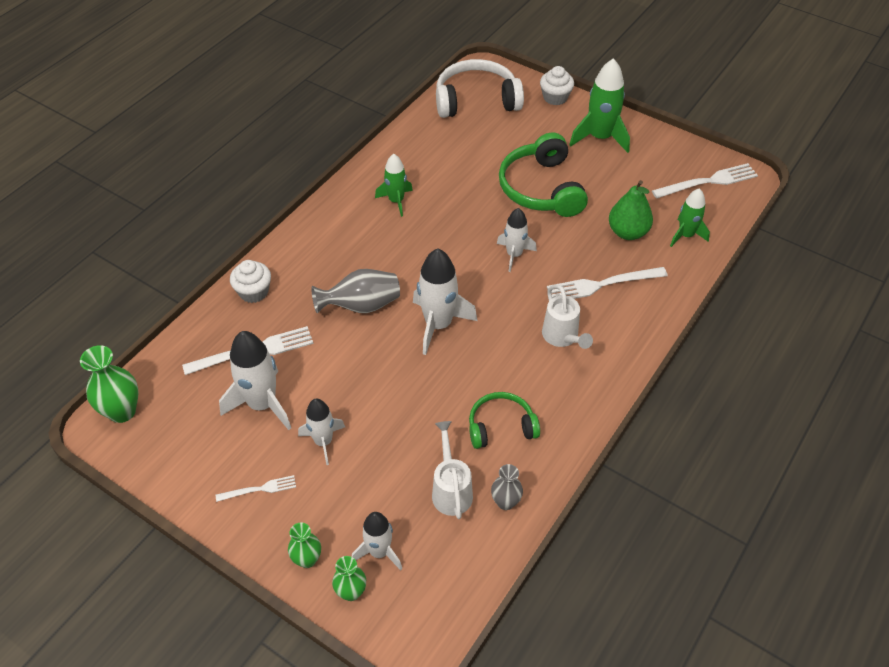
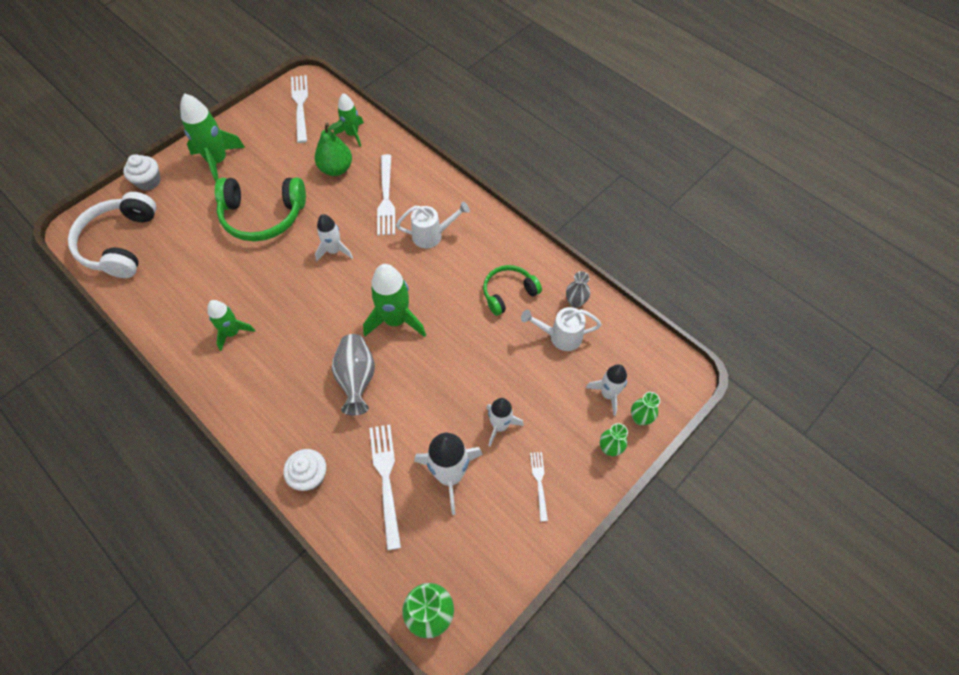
camera: 80 degrees left, 10 degrees up
white rocket [413,249,478,355] -> green rocket [363,264,426,337]
green headphones [469,392,540,449] -> green headphones turned 60 degrees clockwise [483,265,542,316]

